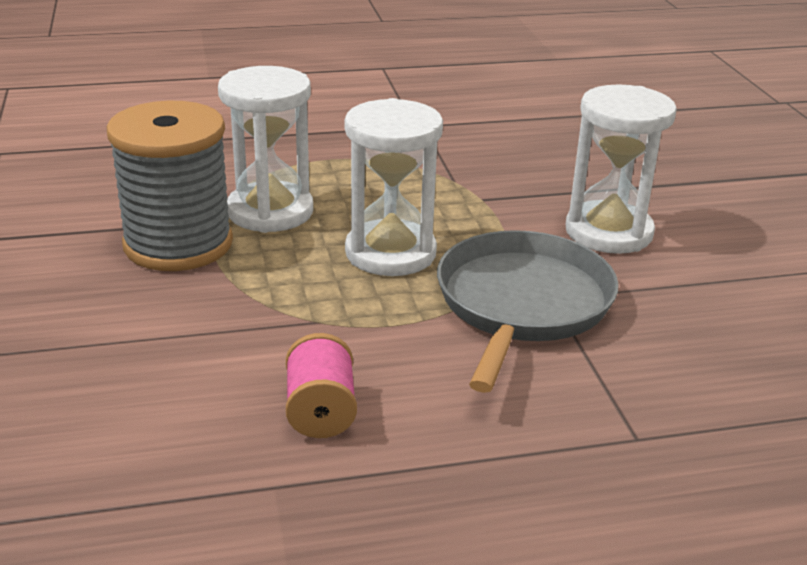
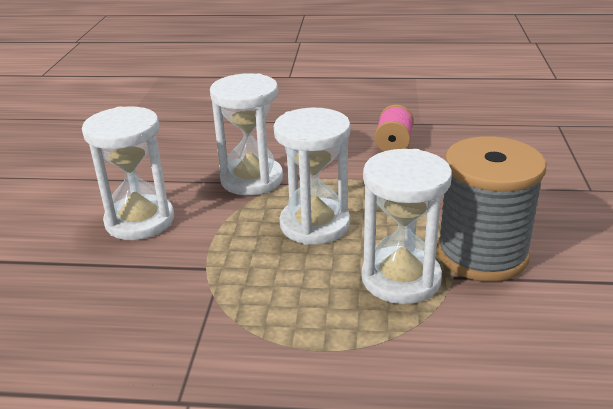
camera: 160 degrees left, 0 degrees up
grey pan [437,230,619,393] -> white hourglass [210,73,283,195]

